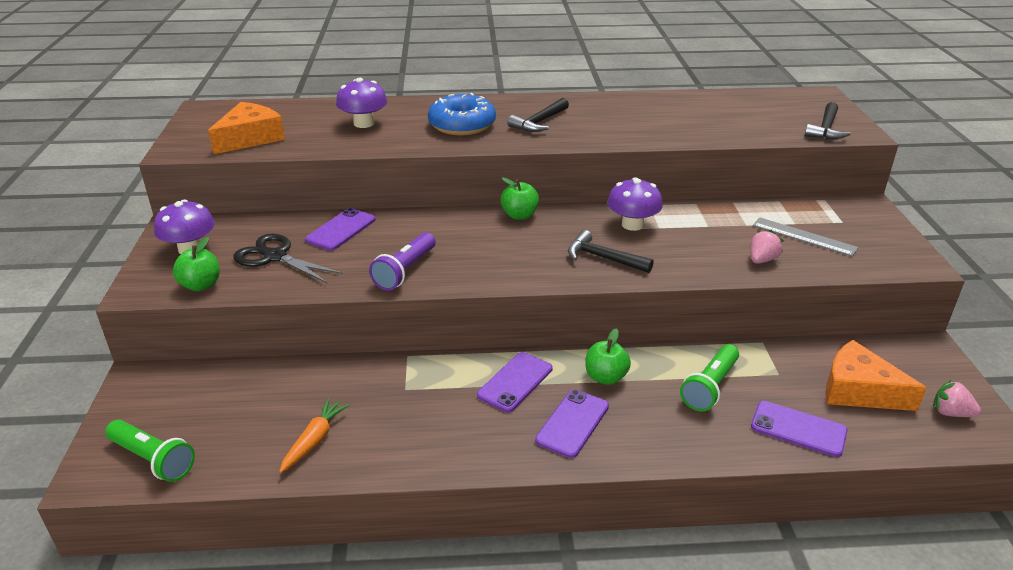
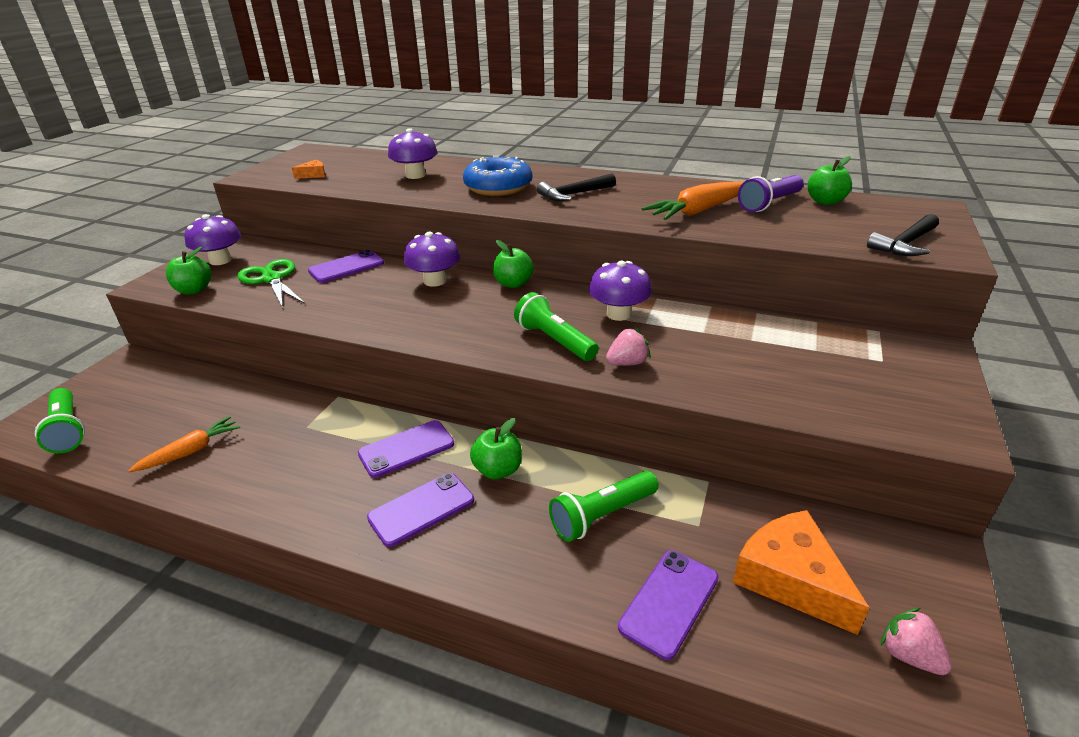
camera: 25 degrees right, 0 degrees up
orange cheese [208,102,285,154] -> orange cheese [292,160,326,179], size x0.47
black scissors [233,234,343,284] -> green scissors [237,259,305,309]
purple flashlight [369,232,436,291] -> purple flashlight moved to [738,175,804,212]
black hammer [568,230,654,273] -> green flashlight [514,292,599,361]
pink strawberry [750,230,784,264] -> pink strawberry moved to [606,328,650,366]
purple phone [751,401,848,457] -> purple phone turned 75 degrees clockwise [618,550,718,660]
grey ruler [753,218,858,257] -> none
none -> purple mushroom [404,232,461,287]
none -> orange carrot [642,181,743,220]
none -> green apple [808,156,852,205]

